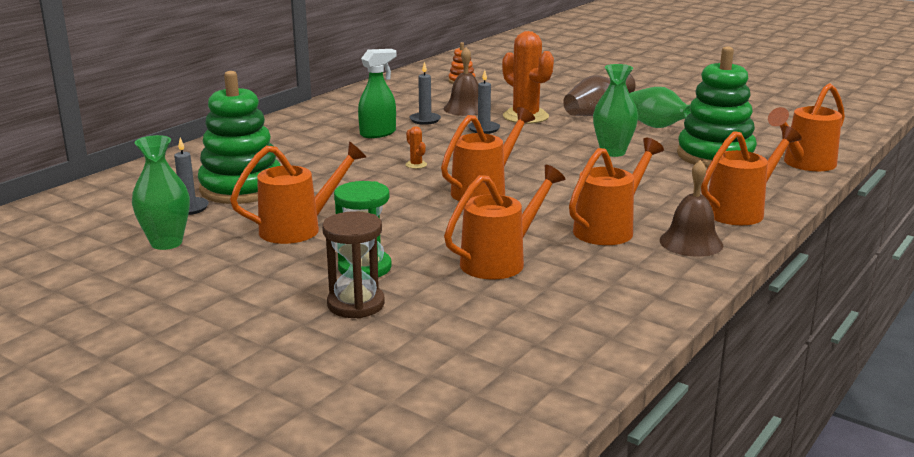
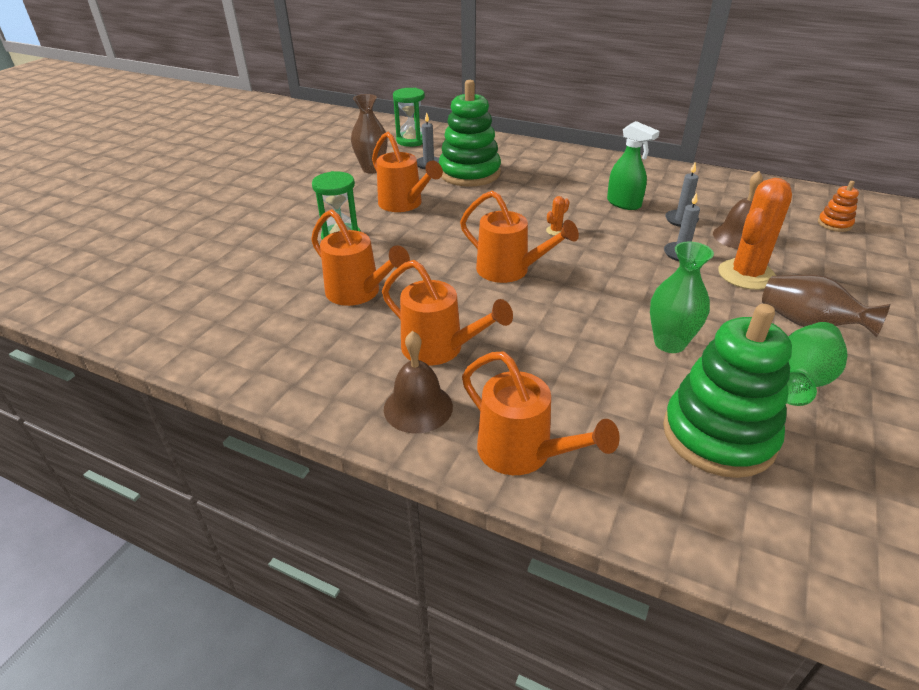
camera: 80 degrees right, 15 degrees up
green vase [132,135,190,250] -> brown vase [351,94,388,174]
brown hourglass [322,211,385,319] -> none
orange watering can [768,83,845,171] -> none
none -> green hourglass [393,88,425,147]

